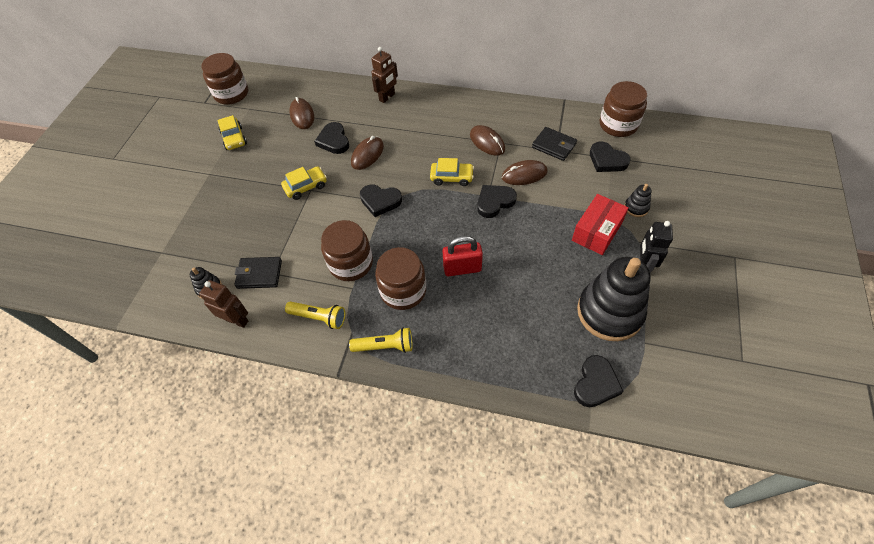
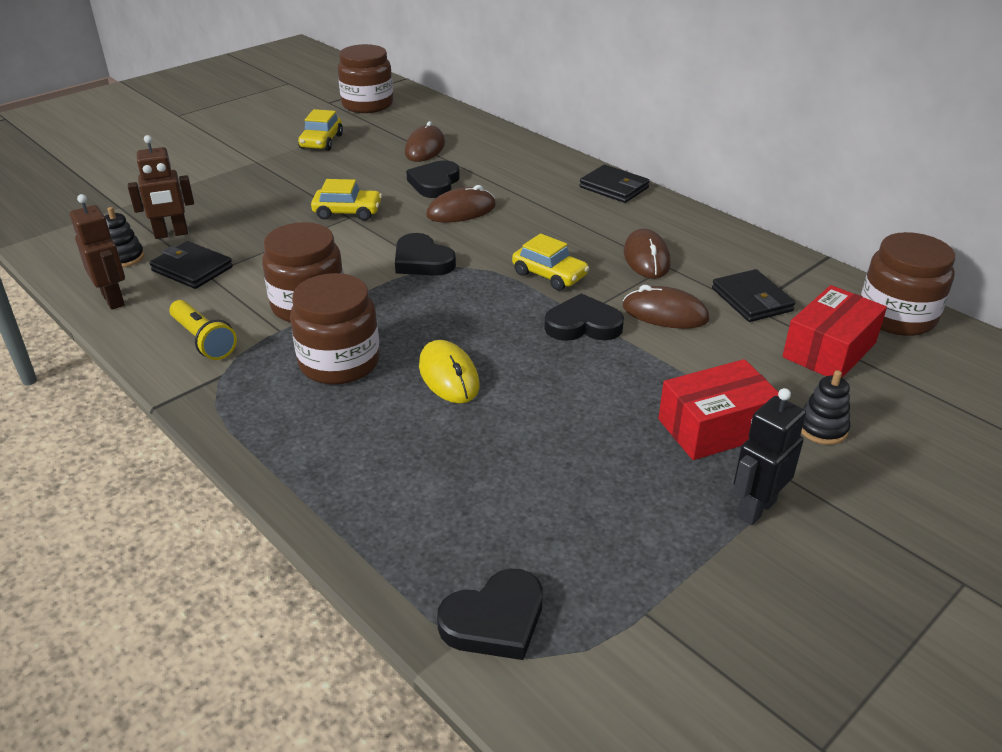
camera: 30 degrees right, 20 degrees down
yellow flashlight [349,328,412,353] -> none
brown robot [371,47,398,103] -> brown robot moved to [128,135,194,239]
red padlock [443,236,483,276] -> yellow mouse [419,340,479,404]
black stacking toy [577,257,651,341] -> none
black heart [590,142,631,172] -> red box [782,285,887,378]
none -> black wallet [579,165,650,203]

